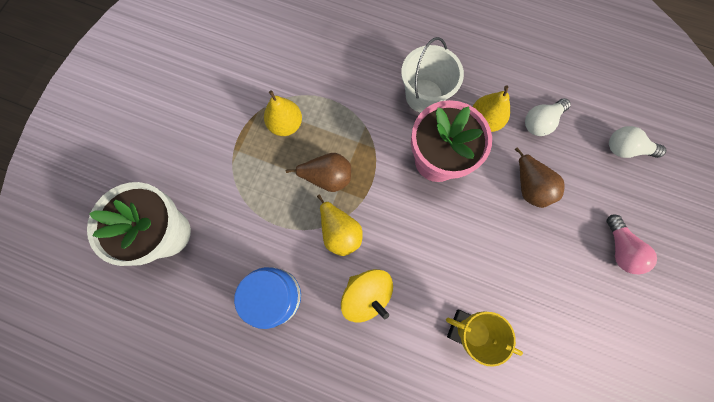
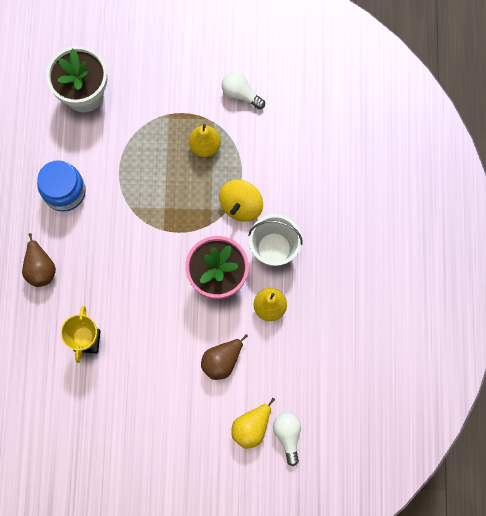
camera: 70 degrees right, 0 degrees up
brown pear [286,153,351,192] -> brown pear moved to [22,233,56,287]
yellow pear [317,195,363,256] -> yellow pear moved to [231,398,275,449]
yellow spinning top [341,269,393,323] -> yellow spinning top moved to [219,180,263,222]
white light bulb [525,98,571,136] -> white light bulb moved to [222,72,265,109]
pink light bulb [606,215,657,274] -> none

